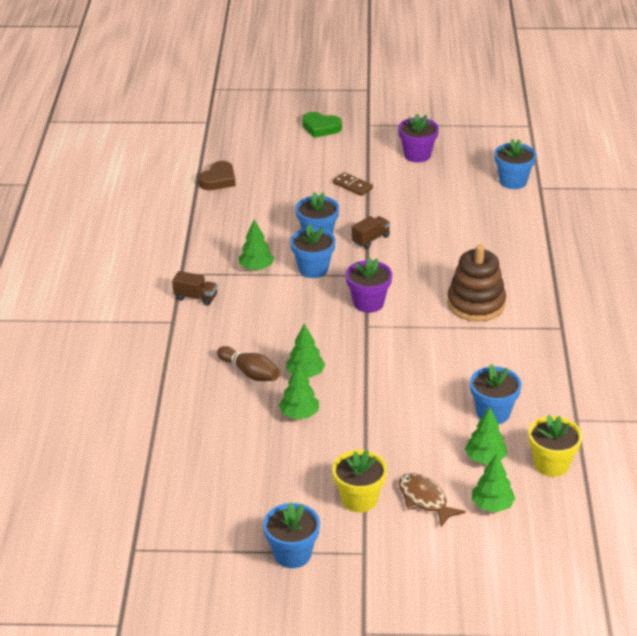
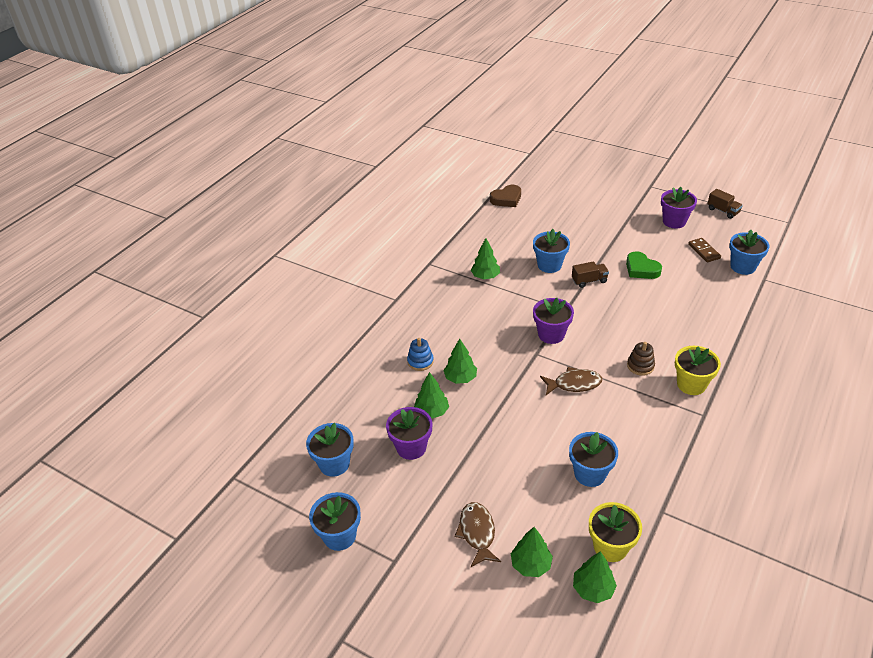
camera: 30 degrees right, 5 degrees up
brown truck [172,271,218,306] -> brown truck moved to [707,189,743,219]
brown bowling pin [217,346,280,381] -> blue stacking toy [407,338,434,371]
blue flower pot [290,224,336,278] -> blue flower pot moved to [306,423,354,477]
green heart [302,112,342,138] -> green heart moved to [626,251,662,279]
yellow flower pot [332,450,387,513] -> yellow flower pot moved to [675,346,721,395]
brown domino [333,172,373,196] -> brown domino moved to [688,238,721,262]
brown stacking toy [447,244,506,322] -> brown stacking toy [627,342,655,376], size x0.51
green tree [465,407,507,464] -> green tree moved to [573,551,617,603]
none -> purple flower pot [386,407,432,460]
none -> brown fish [540,367,602,395]

